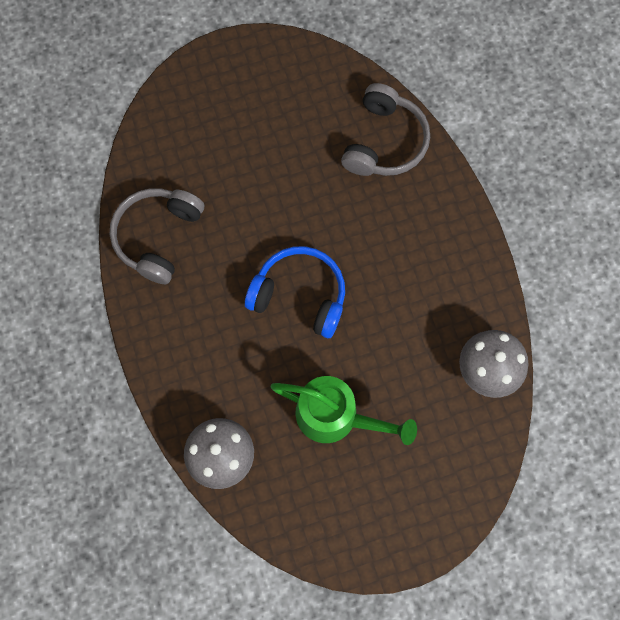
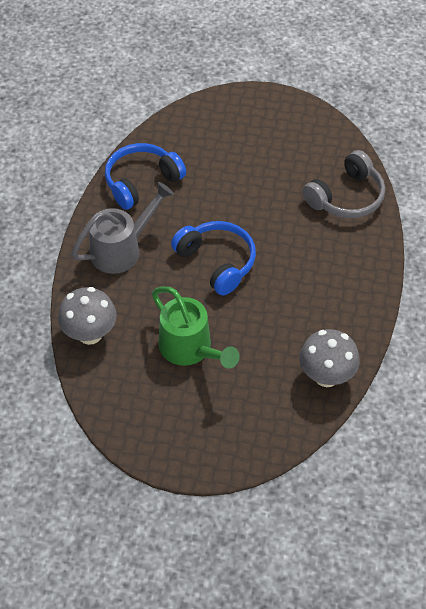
camera: 30 degrees right, 20 degrees down
grey headphones [110,188,204,284] -> blue headphones [105,143,186,210]
none -> grey watering can [71,182,174,274]

